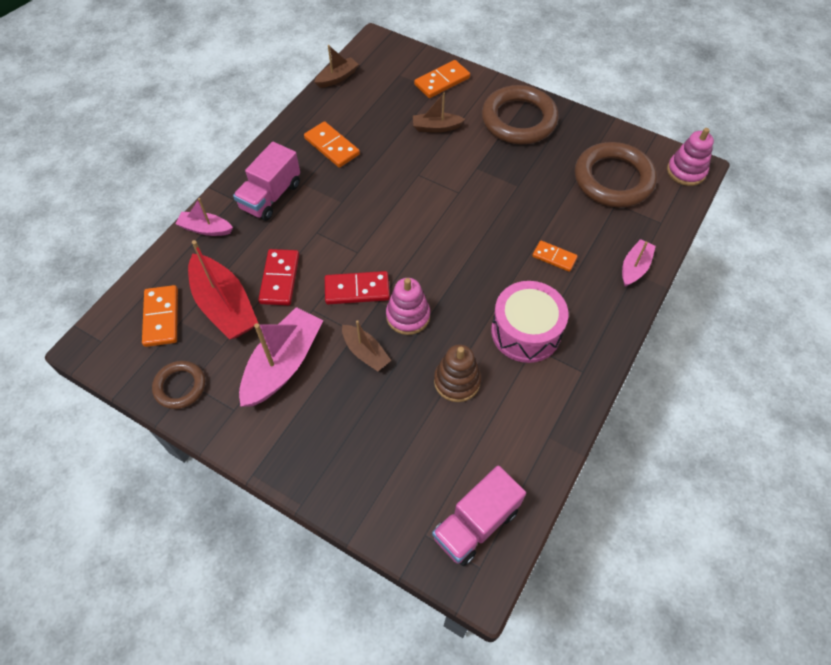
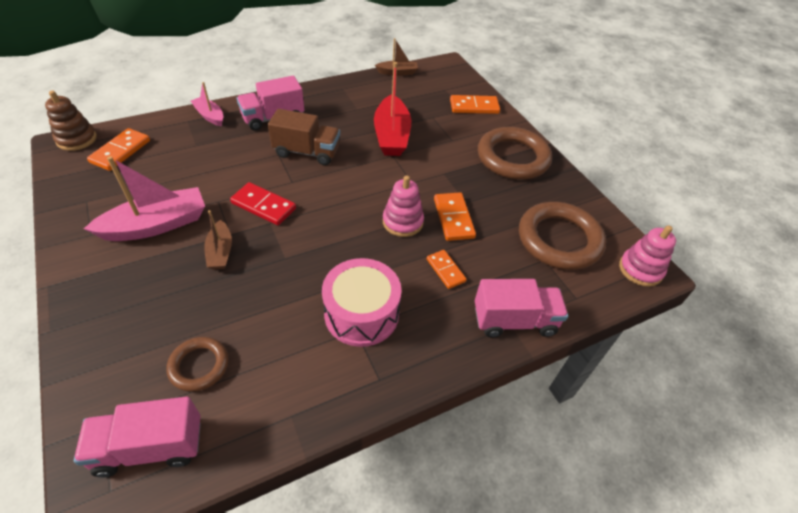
camera: 30 degrees right, 10 degrees down
brown ring [152,361,205,409] -> brown ring moved to [167,337,229,392]
red boat [188,240,258,339] -> red boat moved to [374,62,411,156]
red domino [258,249,299,305] -> none
orange domino [304,121,360,168] -> orange domino moved to [434,192,476,241]
pink stacking toy [386,278,430,335] -> pink stacking toy moved to [383,175,424,237]
brown boat [413,93,465,132] -> none
brown stacking toy [434,344,481,402] -> brown stacking toy moved to [45,91,97,151]
pink boat [622,239,656,286] -> pink truck [475,279,568,338]
none -> brown truck [268,109,340,165]

